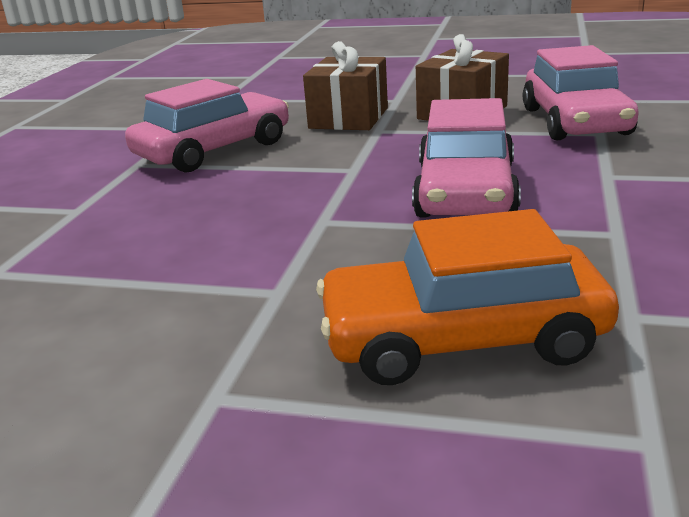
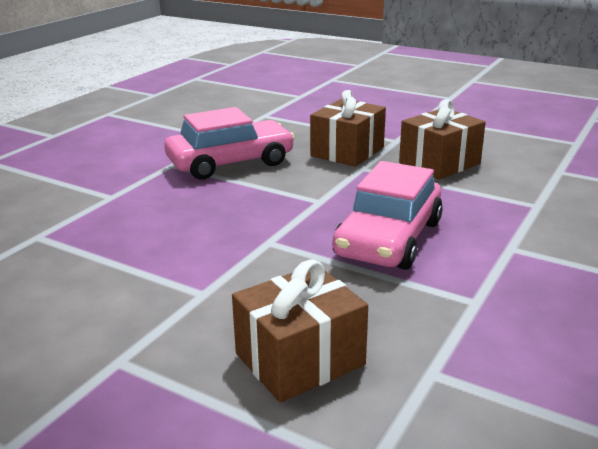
camera: 15 degrees right, 0 degrees up
orange car [316,209,619,385] -> brown gift [232,259,368,403]
pink car [523,45,639,141] -> none

